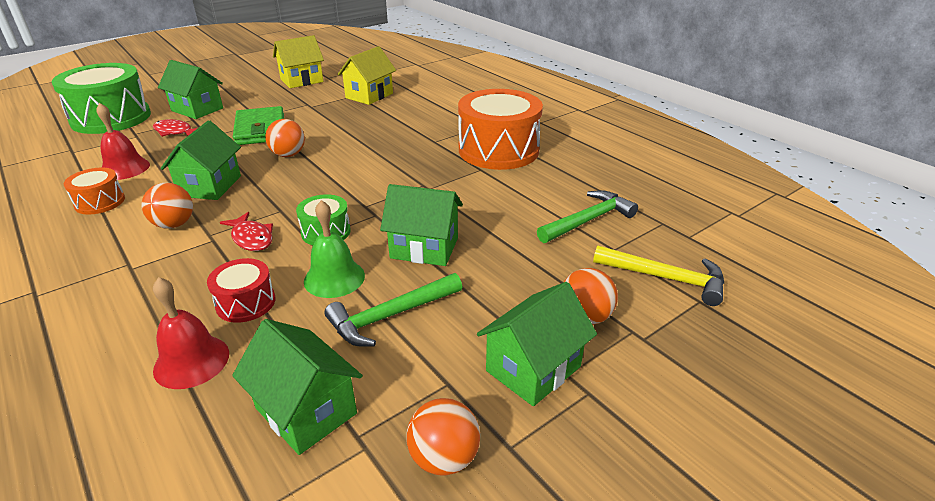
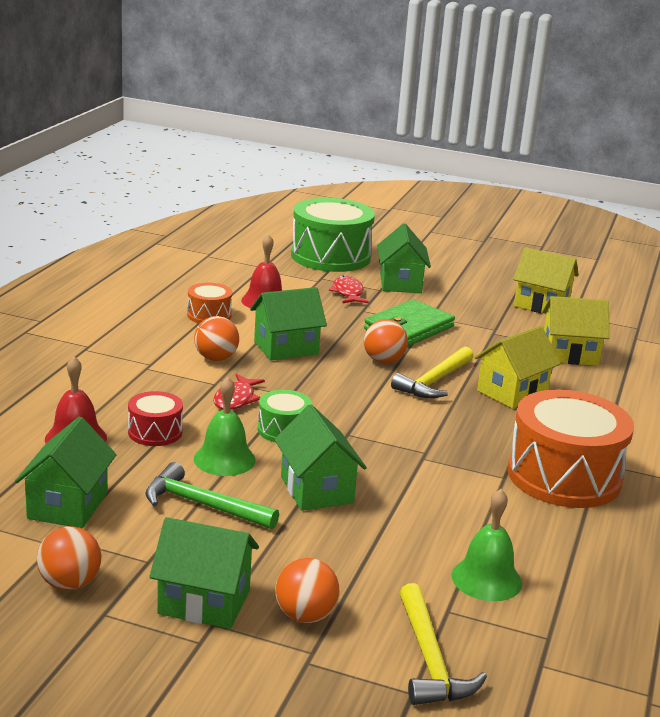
camera: 55 degrees right, 10 degrees down
green hammer [537,190,638,243] -> green bell [451,489,522,601]
none -> yellow hammer [391,346,474,398]
none -> yellow house [474,326,560,409]

